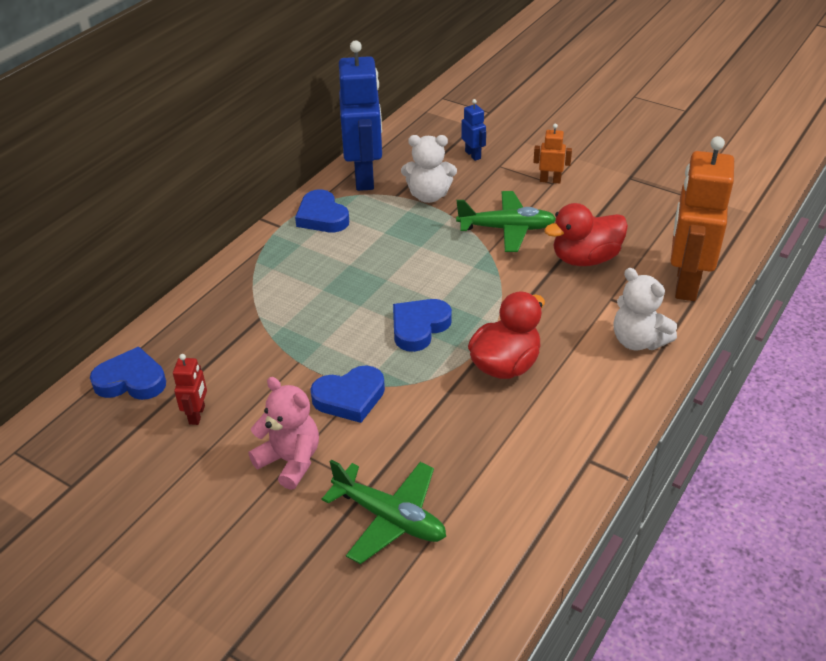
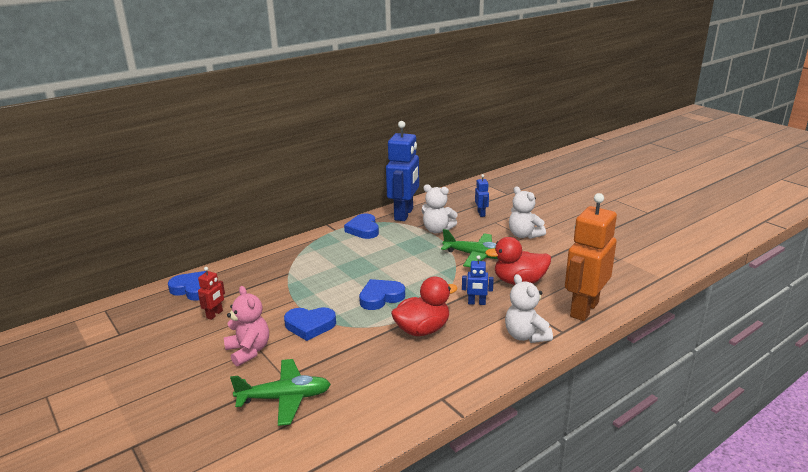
camera: 20 degrees right, 15 degrees down
green plane [322,459,446,564] -> green plane turned 60 degrees counterclockwise [230,359,331,426]
orange robot [533,124,572,183] -> white teddy bear [509,186,546,239]
none -> blue robot [462,255,494,305]

